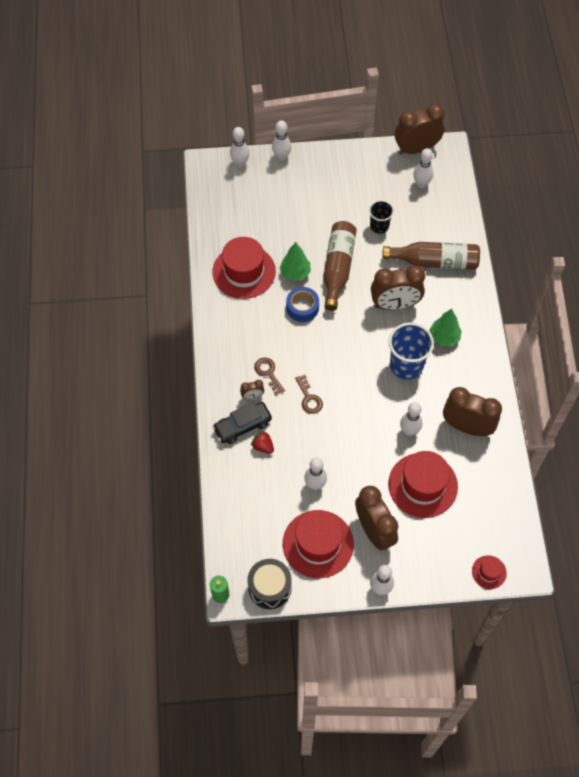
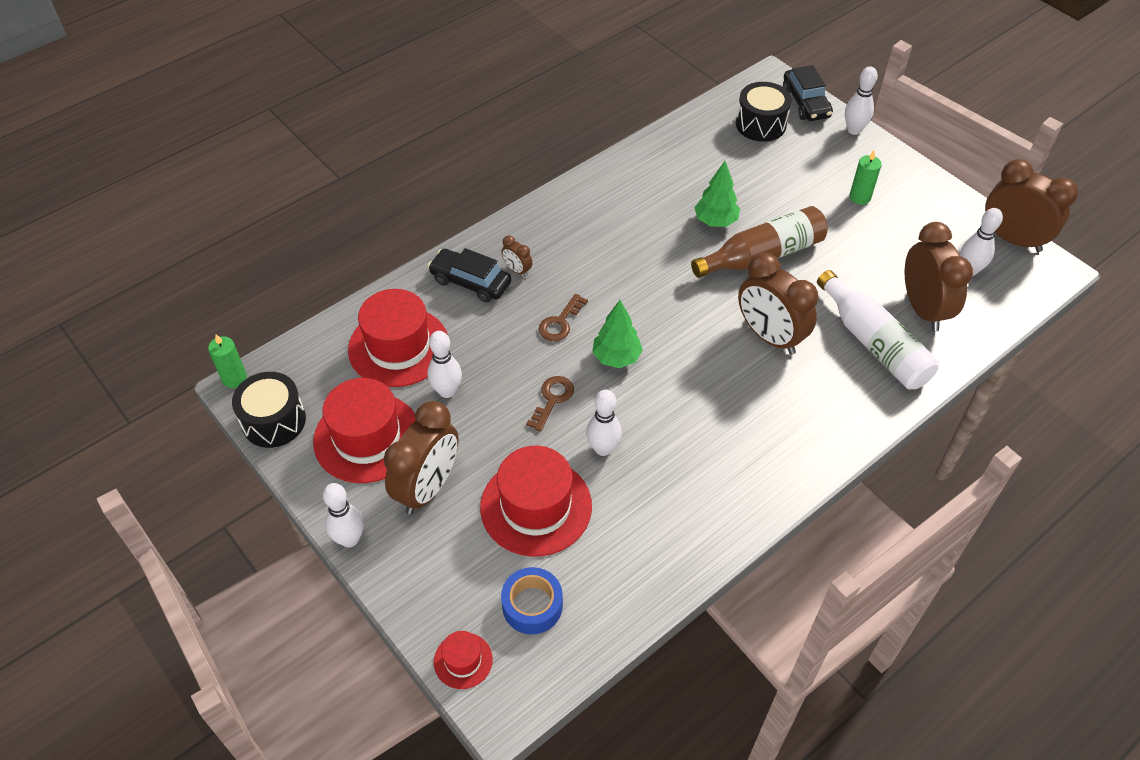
camera: 55 degrees right, 10 degrees down
red hat [213,237,276,299] -> red hat moved to [348,289,448,387]
white bowling pin [230,127,250,167] -> black car [783,65,833,121]
red strawberry [251,431,274,454] -> none
brown key [254,358,285,395] -> brown key moved to [526,376,574,431]
blue tape [286,287,319,322] -> blue tape moved to [501,567,563,634]
black cup [369,200,394,234] -> none
brown bottle [382,242,480,270] -> white bottle [817,270,939,389]
blue cup [389,323,434,379] -> none
green tree [429,309,462,346] -> green tree moved to [592,300,643,368]
brown clock [443,387,502,436] -> brown clock moved to [905,222,973,331]
none -> black drum [736,82,792,142]
none -> green candle [849,150,882,205]

